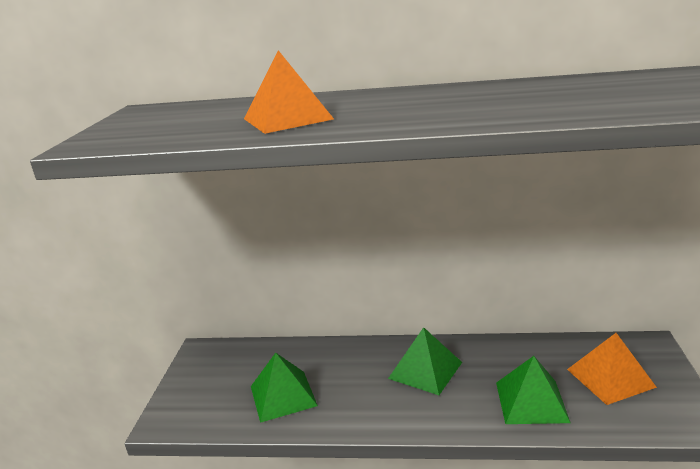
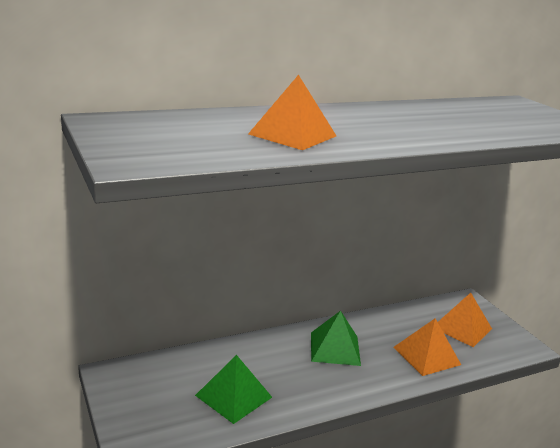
camera: 35 degrees left, 0 degrees up
green pyramid [496,356,570,424] -> orange pyramid [393,319,461,376]

